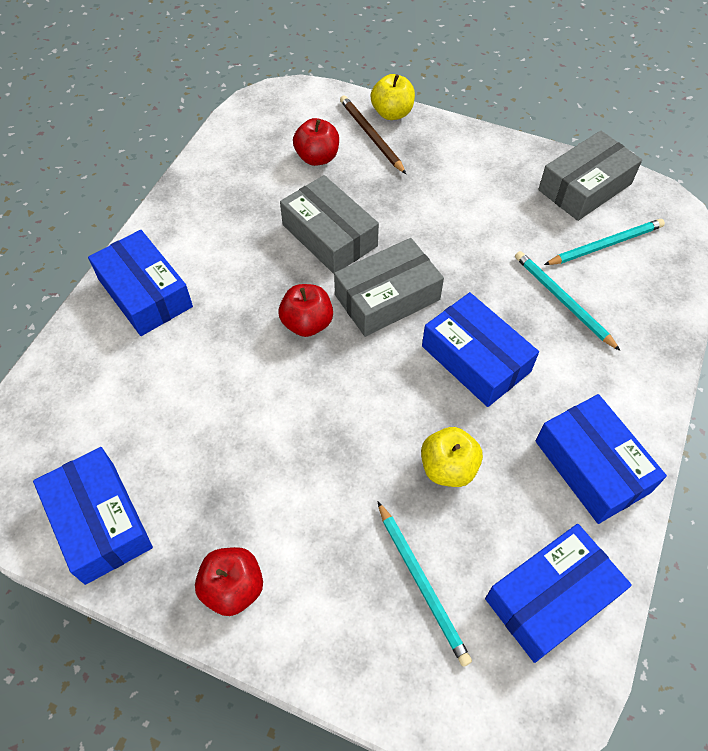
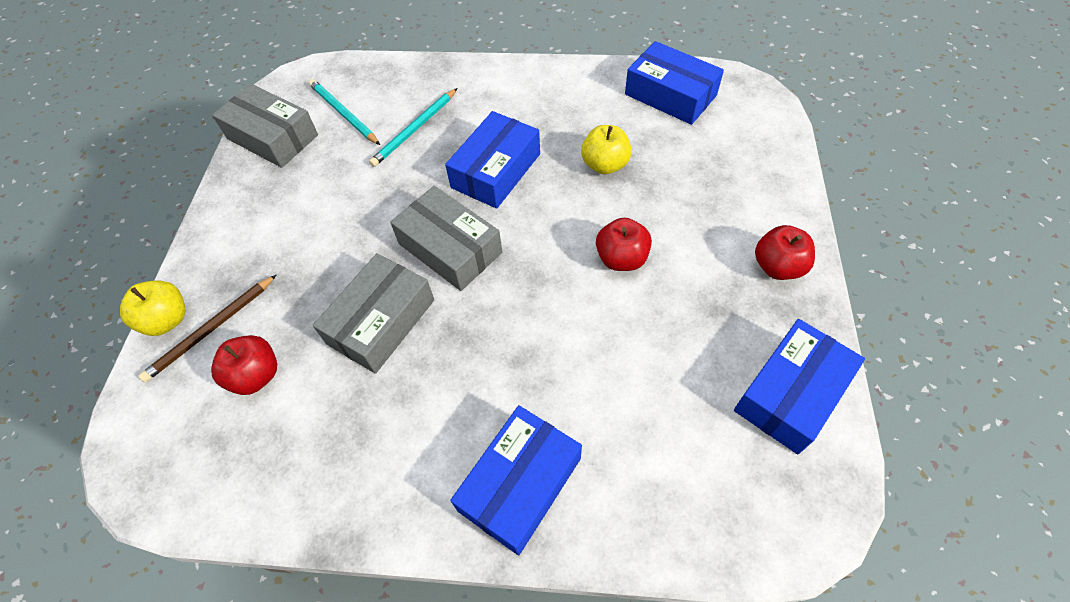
camera: 105 degrees left, 0 degrees up
red apple [278,284,333,337] -> red apple moved to [596,218,652,271]
turquoise pencil [377,501,472,667] -> none
blue box [536,394,667,524] -> none

